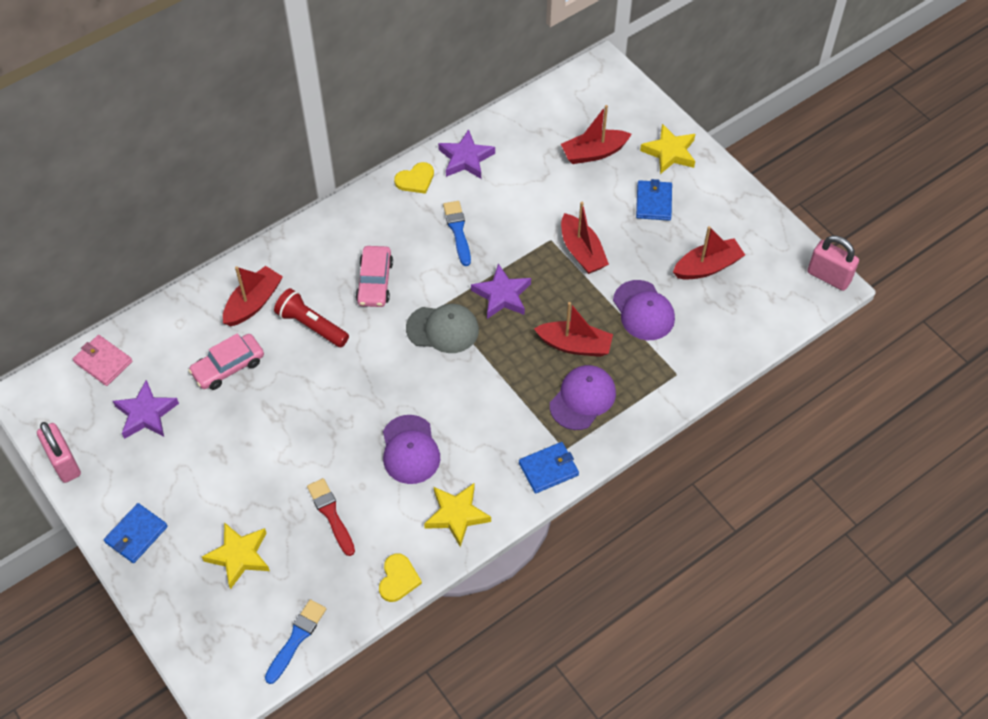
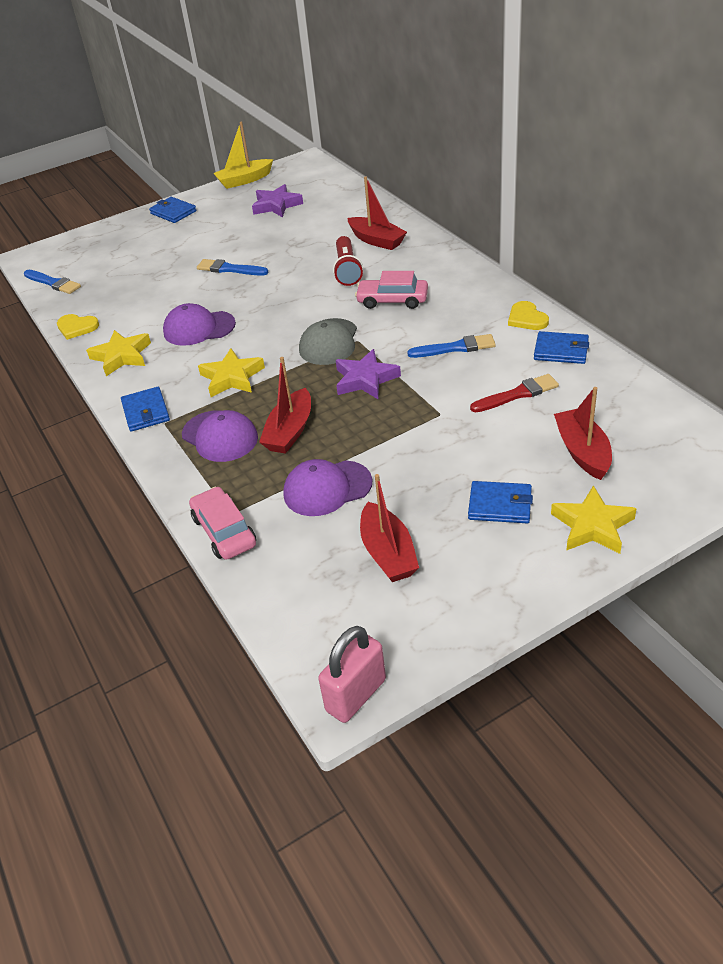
camera: 100 degrees right, 15 degrees down
pink padlock [37,422,81,483] -> yellow boat [213,122,273,189]
pink wallet [73,335,132,386] -> none
pink car [188,333,264,390] -> pink car moved to [189,487,256,560]
yellow star [202,522,270,589] -> yellow star moved to [198,348,265,397]
red flashlight [274,288,349,347] -> red flashlight turned 135 degrees clockwise [333,236,363,286]
red brush [307,478,355,556] -> red brush moved to [470,374,559,413]
purple star [438,129,495,179] -> blue wallet [534,331,589,364]
red boat [561,202,609,274] -> none
none -> blue brush [197,259,269,276]

